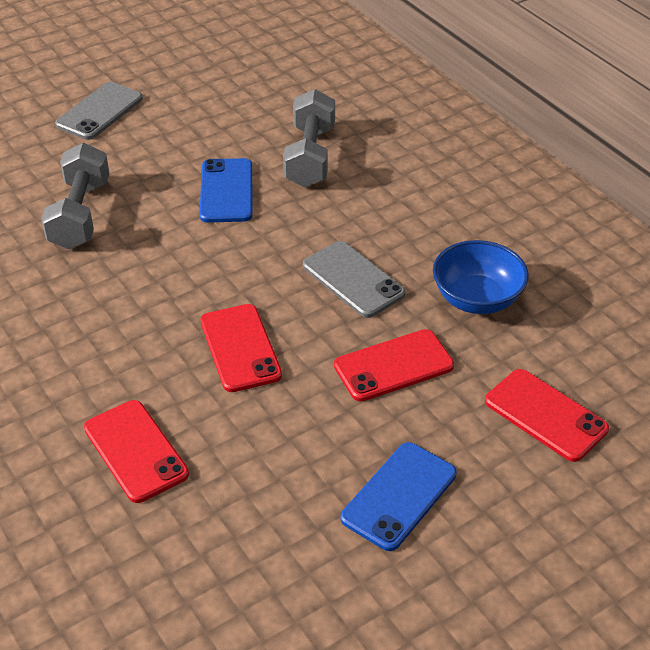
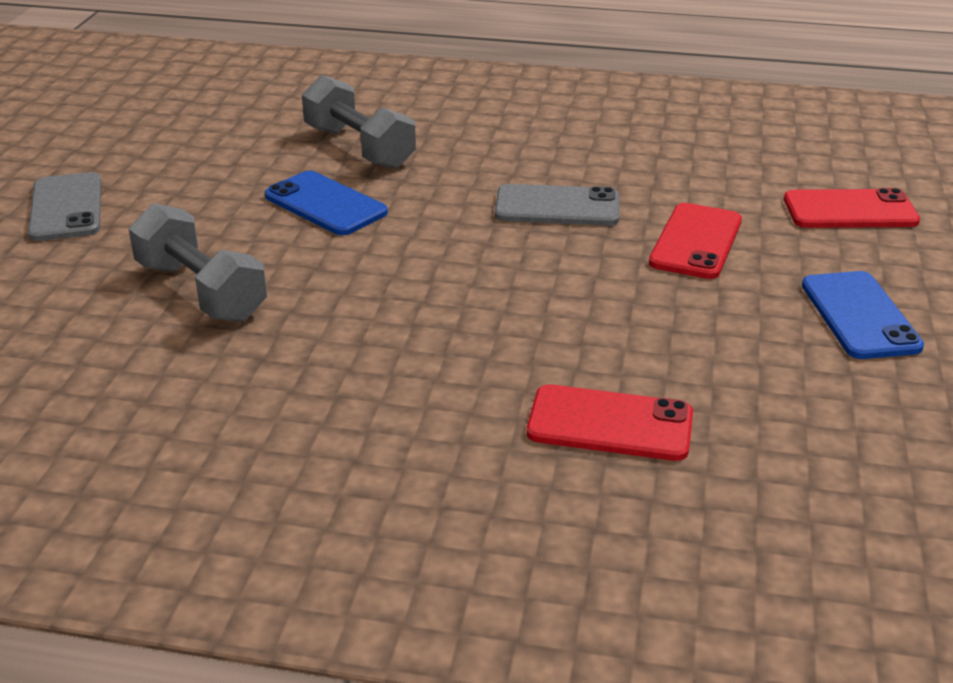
camera: 45 degrees left, 10 degrees down
red phone [200,304,282,392] -> none
blue bowl [433,240,529,314] -> none

